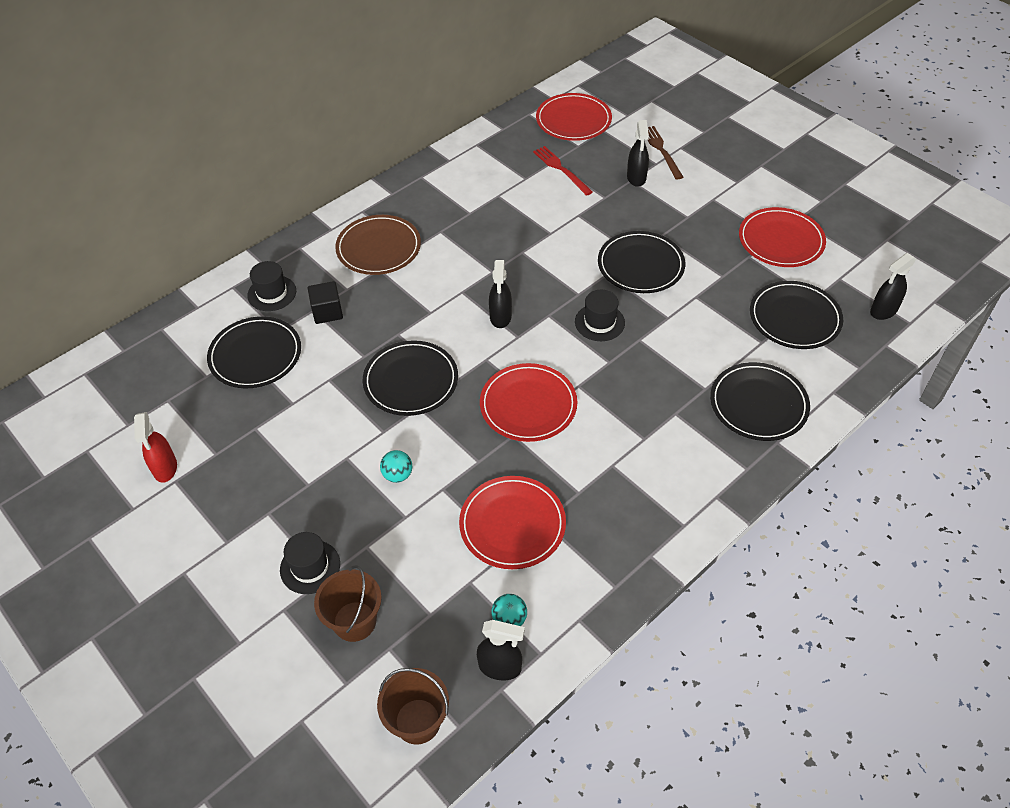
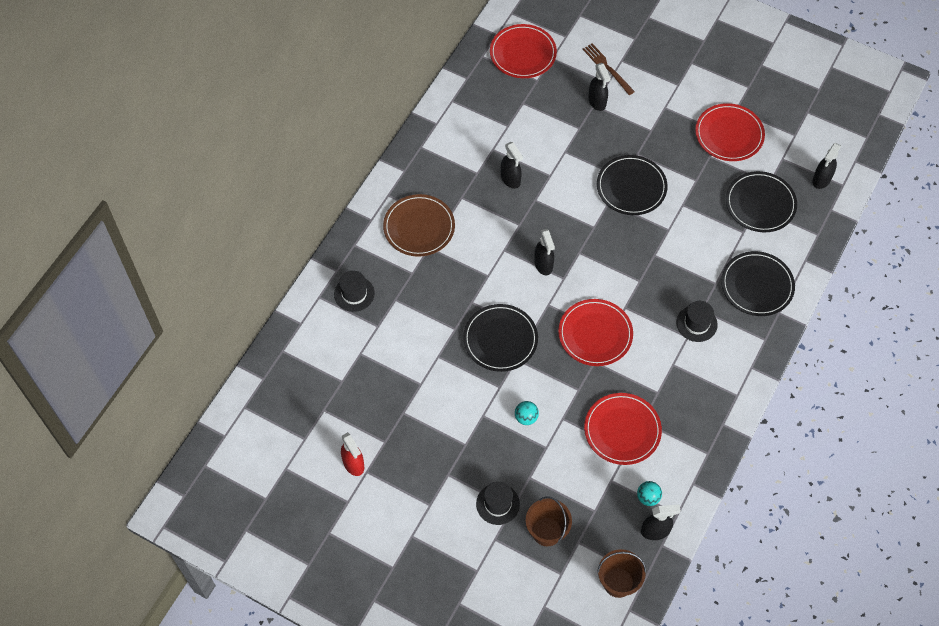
camera: 20 degrees left, 10 degrees up
black plate [207,316,301,388] -> none
black cube [308,281,343,324] -> none
red fork [533,146,593,196] -> none
black hat [575,290,625,341] -> black hat moved to [676,301,718,342]
none -> black spray bottle [501,142,523,189]

